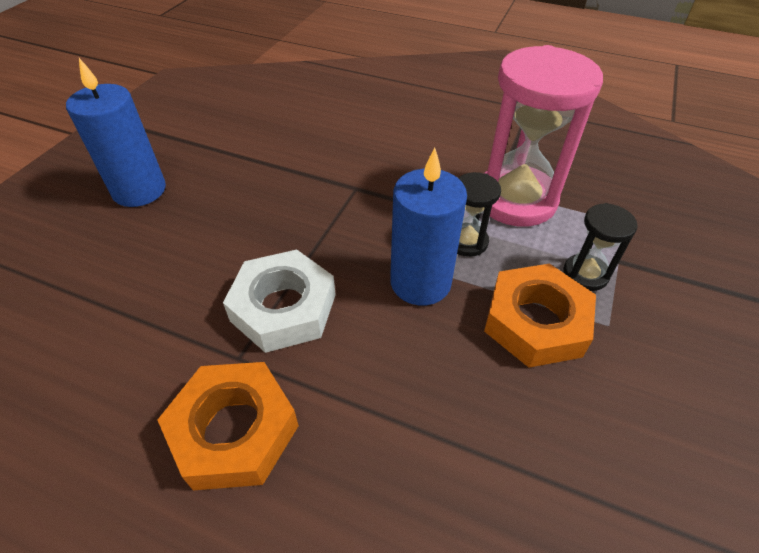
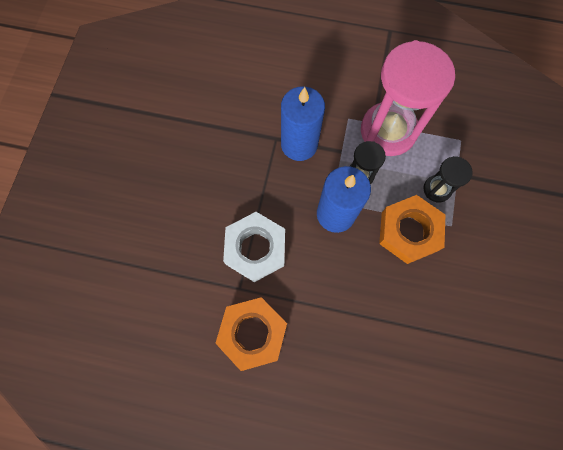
camera: 10 degrees left, 25 degrees up
blue candle [66,58,166,207] -> blue candle moved to [281,86,325,161]

